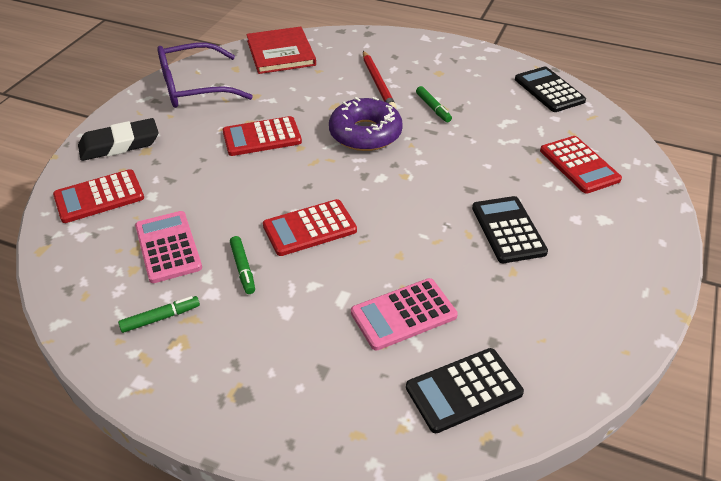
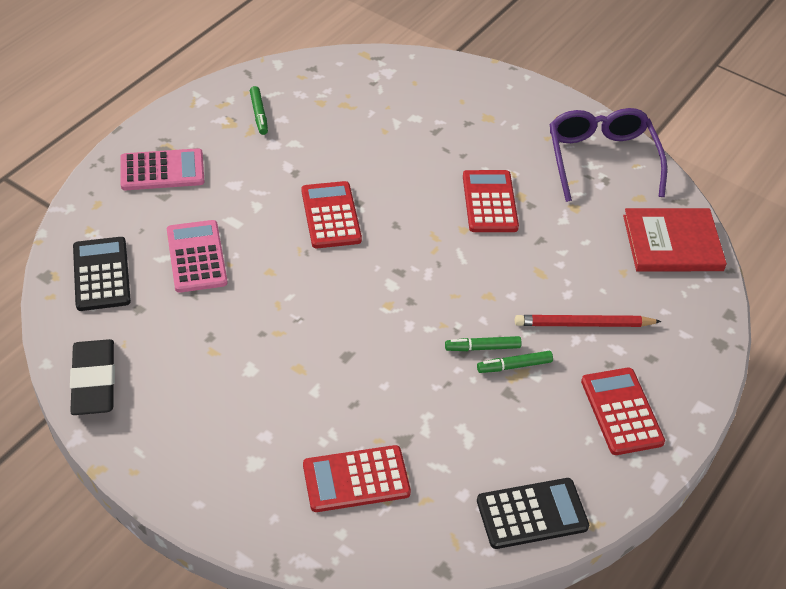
camera: 100 degrees right, 5 degrees up
red calculator [53,169,144,223] -> red calculator moved to [581,368,665,455]
black eraser [78,118,159,161] -> black eraser moved to [70,339,115,415]
pink calculator [135,211,202,283] -> pink calculator moved to [120,148,205,190]
green marker [230,236,255,294] -> green marker moved to [445,336,522,351]
purple donut [329,97,403,151] -> none
black calculator [472,196,548,263] -> none

